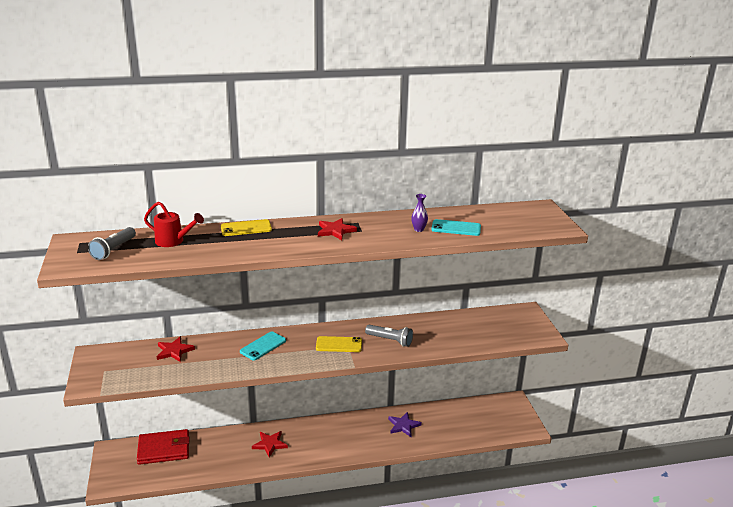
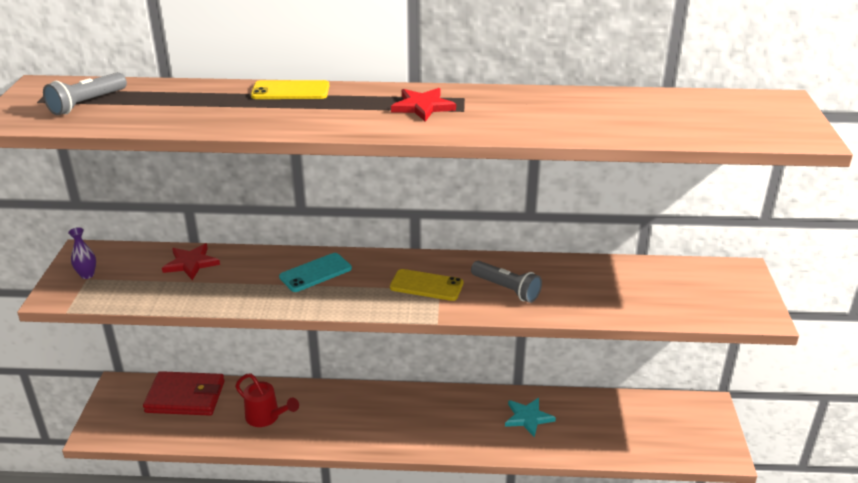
camera: 15 degrees right, 5 degrees up
red watering can [144,202,204,247] -> red watering can moved to [235,373,299,427]
red star [252,431,288,457] -> none
purple star [388,412,422,437] -> turquoise star [505,398,556,438]
purple vase [411,194,428,232] -> purple vase moved to [68,227,96,279]
turquoise phone [431,219,481,236] -> none

